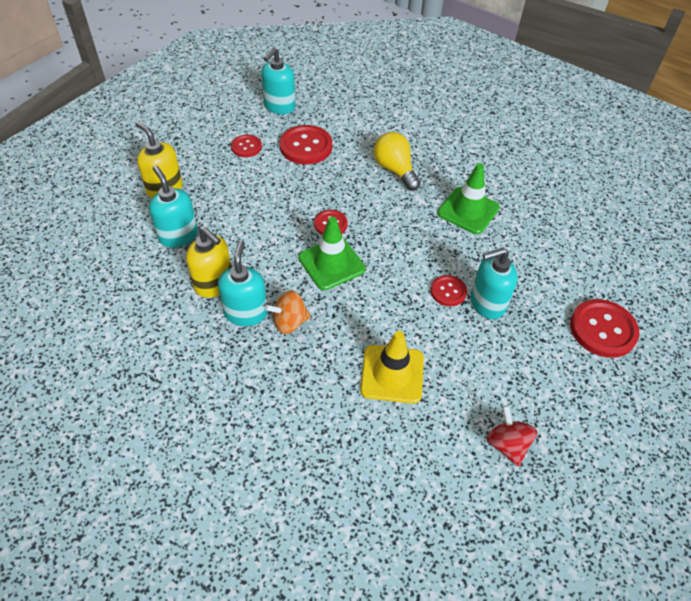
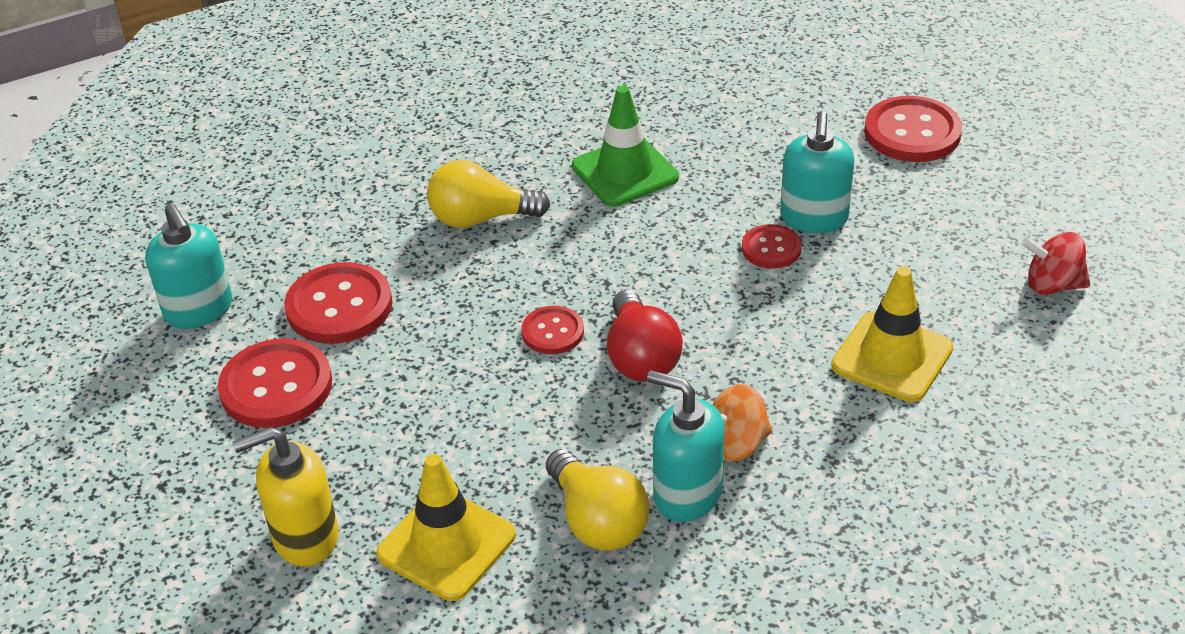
camera: 60 degrees left, 10 degrees down
turquoise soap dispenser [149,165,198,248] -> yellow traffic cone [376,454,516,601]
yellow soap dispenser [186,227,231,298] -> yellow light bulb [546,449,649,551]
red button [231,135,262,157] -> red button [218,338,332,428], size x1.74
orange spinning top [265,290,311,334] -> orange spinning top turned 60 degrees clockwise [713,384,773,462]
green traffic cone [298,217,366,290] -> red light bulb [607,290,683,382]

